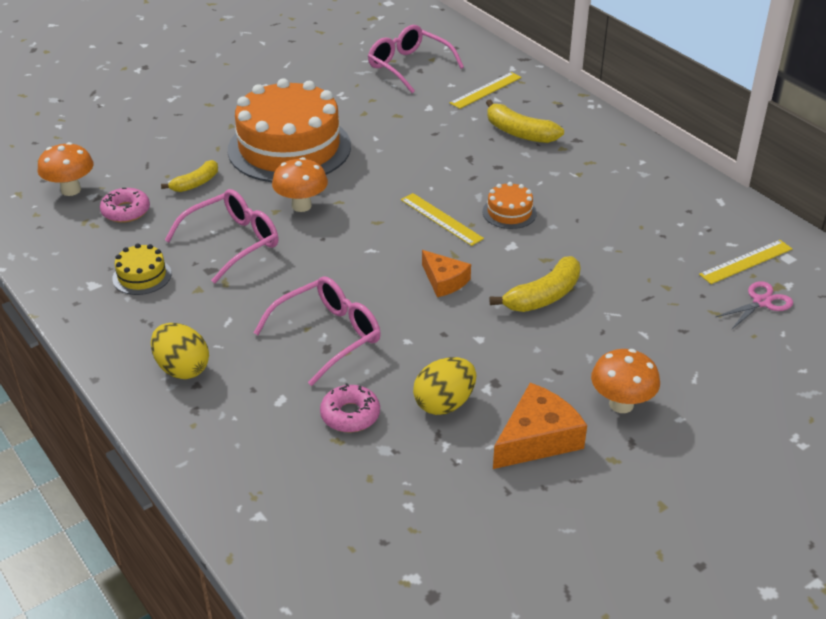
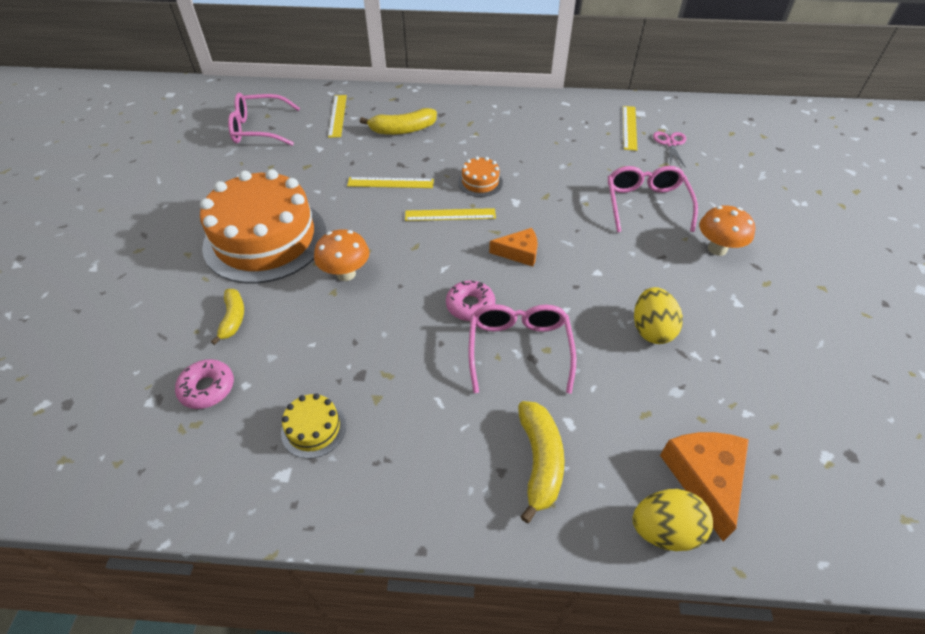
camera: 50 degrees left, 10 degrees up
orange mushroom [37,142,94,196] -> none
yellow egg [151,323,209,379] -> yellow egg moved to [633,489,713,551]
pink glasses [165,189,278,283] -> pink glasses moved to [608,166,698,232]
pink donut [320,383,380,432] -> pink donut moved to [446,280,495,321]
yellow banana [490,256,581,312] -> yellow banana moved to [518,401,564,523]
orange cheese [493,383,587,469] -> orange cheese moved to [660,432,749,541]
none -> yellow ruler [347,177,434,188]

